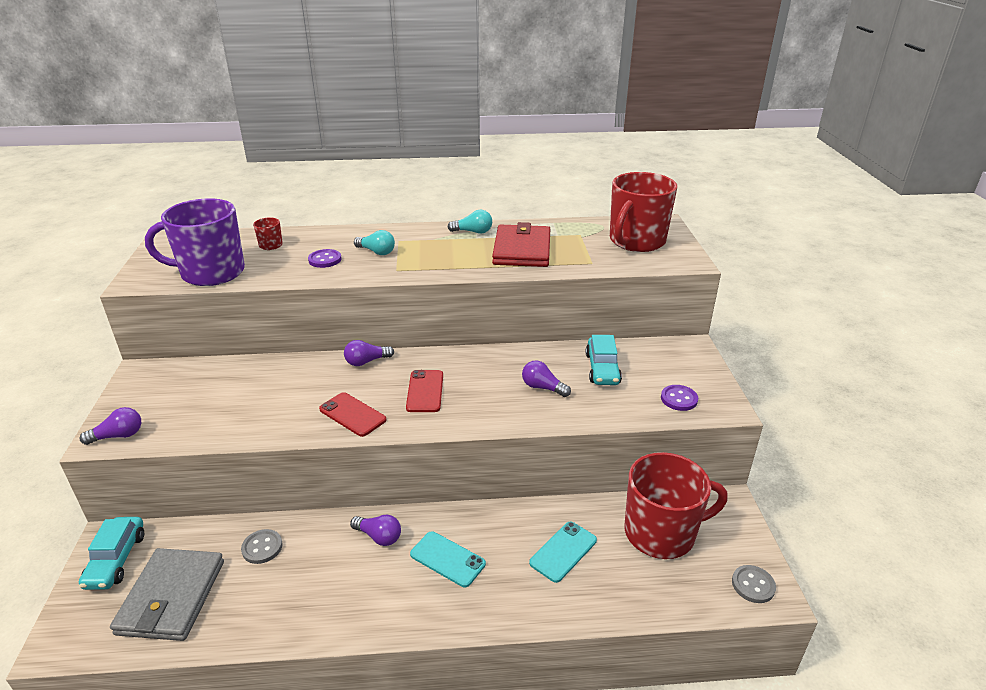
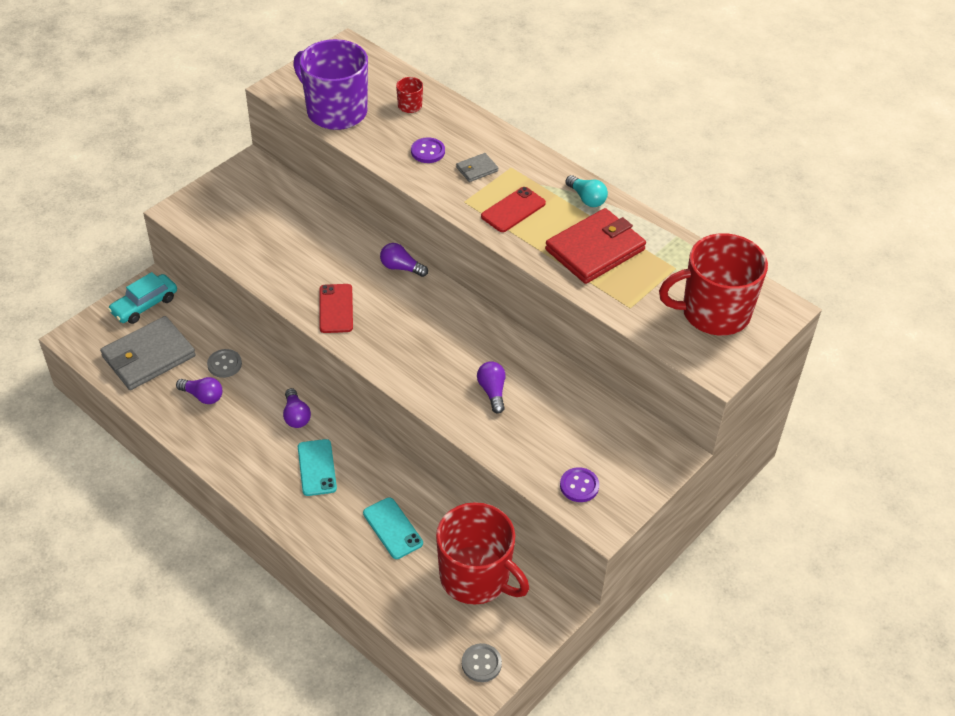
camera: 45 degrees right, 15 degrees up
purple light bulb [80,407,141,445] -> purple light bulb moved to [176,377,223,404]
turquoise light bulb [354,230,395,255] -> grey wallet [456,153,498,182]
red phone [406,370,443,412] -> red phone moved to [481,187,546,232]
turquoise phone [529,522,597,583] -> turquoise phone turned 60 degrees clockwise [363,497,423,559]
turquoise car [586,335,622,385] -> none

